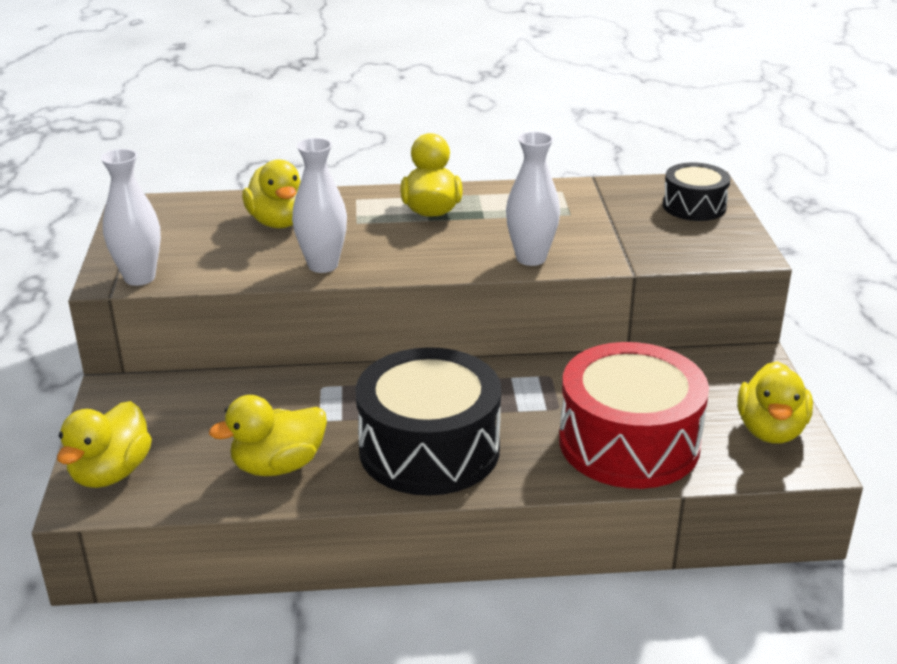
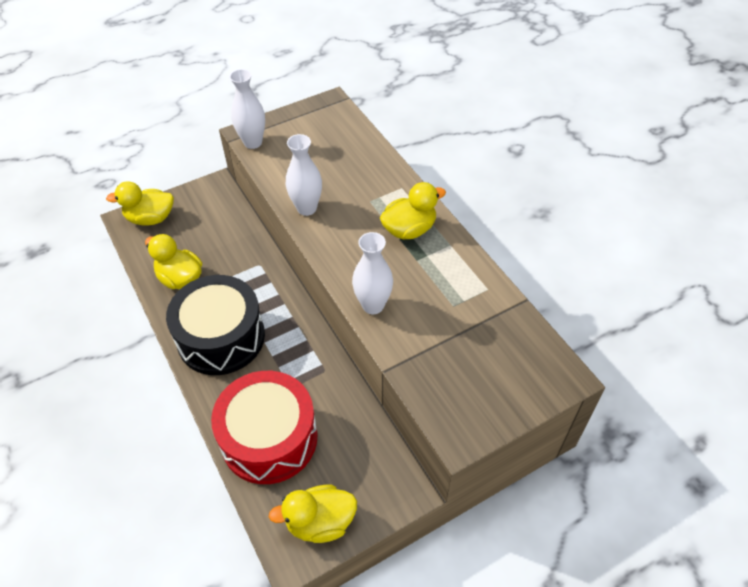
camera: 65 degrees right, 20 degrees up
yellow duck [242,159,301,228] -> none
black drum [663,163,730,221] -> none

